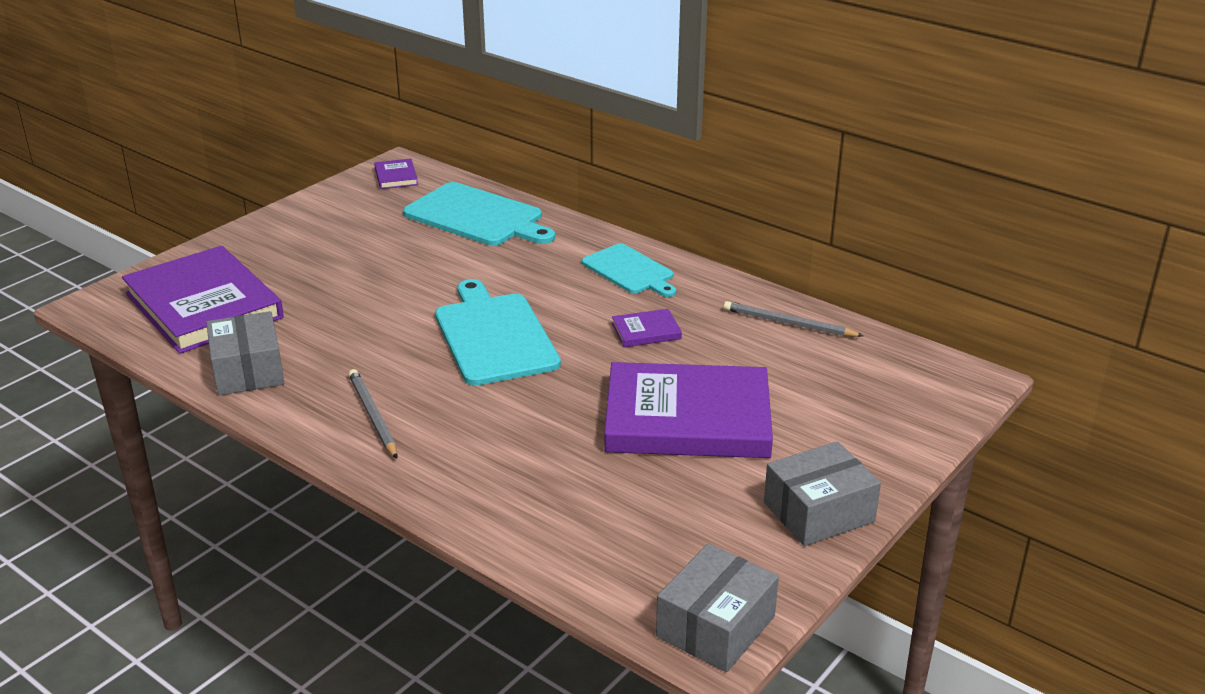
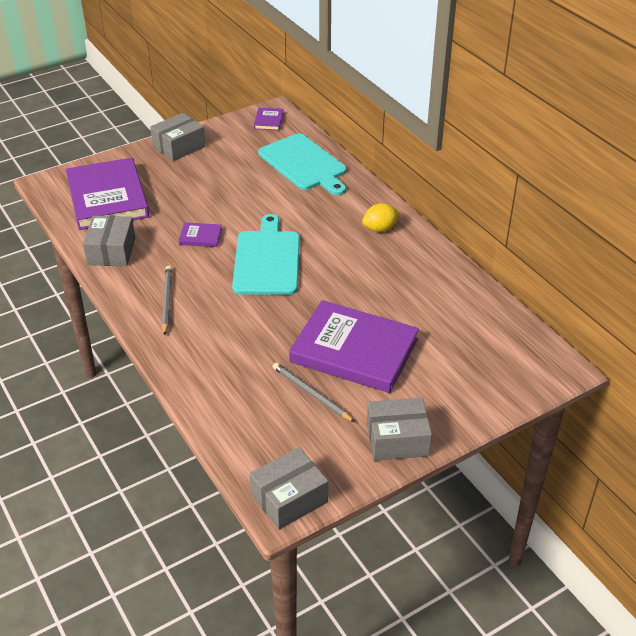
camera: 20 degrees right, 10 degrees up
turquoise cutting board [582,243,676,297] -> yellow lemon [362,203,400,232]
purple book [612,309,682,347] -> purple book moved to [179,222,222,247]
grey pencil [723,301,864,337] -> grey pencil moved to [273,363,355,422]
none -> grey box [150,113,205,161]

